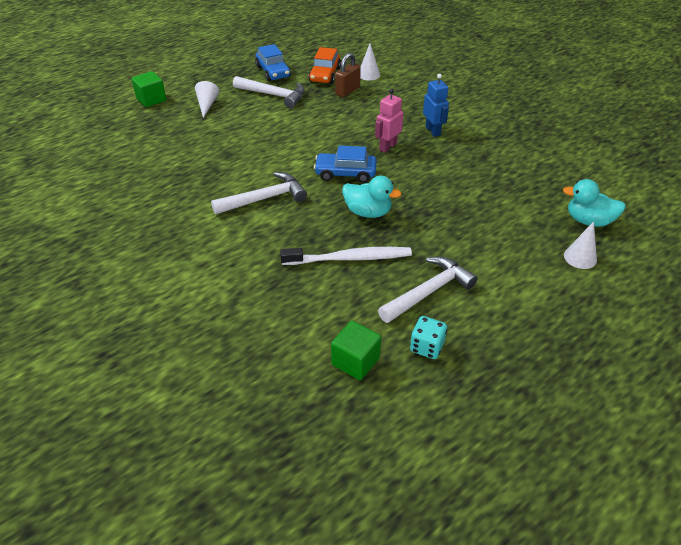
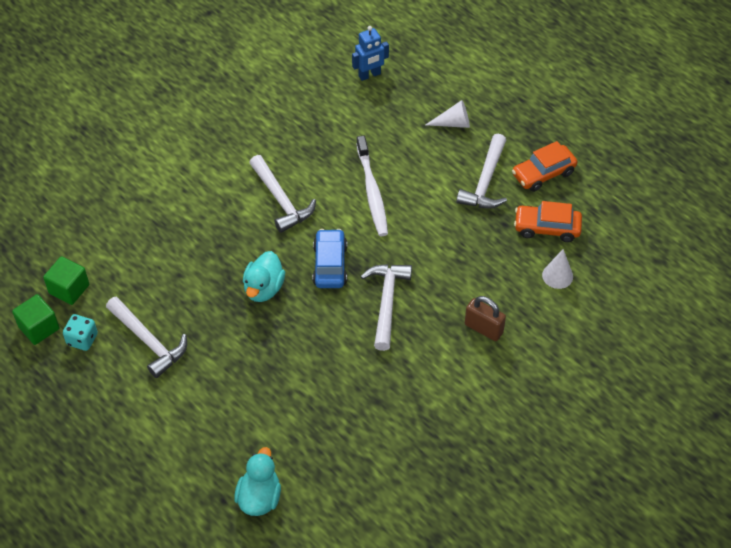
camera: 85 degrees right, 10 degrees up
green cube [131,71,166,107] -> green cube moved to [12,294,60,345]
blue car [255,44,291,81] -> orange car [512,141,577,192]
white toothbrush [280,247,412,265] -> white toothbrush moved to [356,136,388,236]
brown padlock [335,53,361,97] -> brown padlock moved to [465,296,506,341]
pink robot [375,89,403,153] -> white hammer [360,264,412,351]
blue robot [423,74,449,137] -> blue robot moved to [352,26,389,81]
white cone [564,221,597,269] -> none

